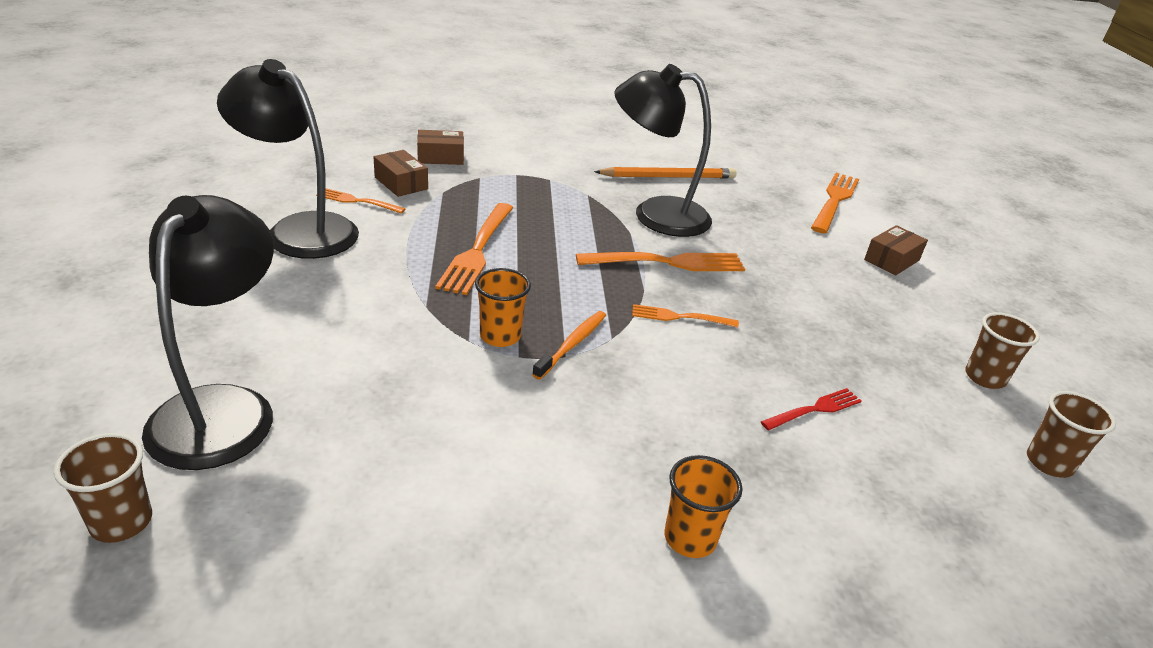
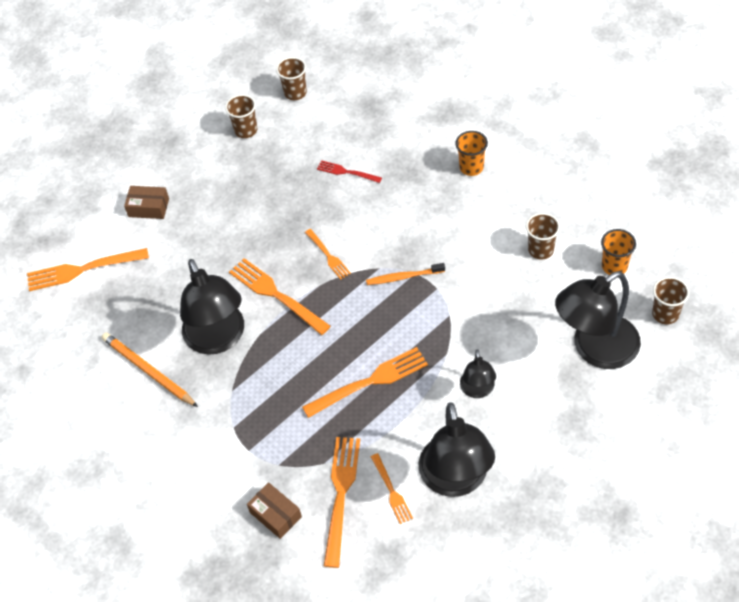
camera: 120 degrees left, 20 degrees up
brown box [374,150,428,197] -> orange fork [324,437,360,568]
orange cup [475,268,531,347] -> orange cup moved to [601,229,636,275]
none -> black lamp [460,349,496,398]
none -> brown cup [526,213,560,259]

